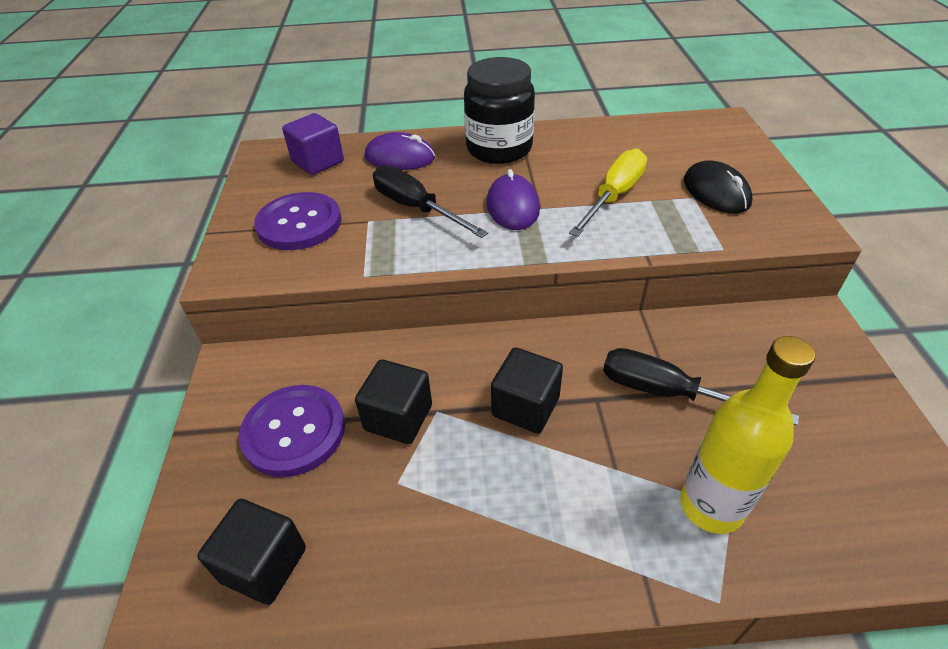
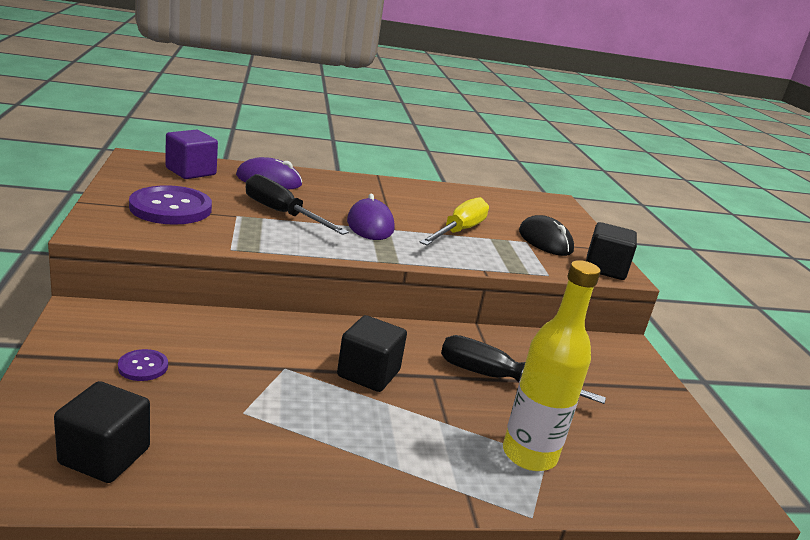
camera: 10 degrees left, 20 degrees down
purple button [239,385,345,477] -> purple button [118,349,168,381], size x0.48
black cube [355,359,432,444] -> black cube moved to [586,222,637,280]
black jar [464,57,535,164] -> none

